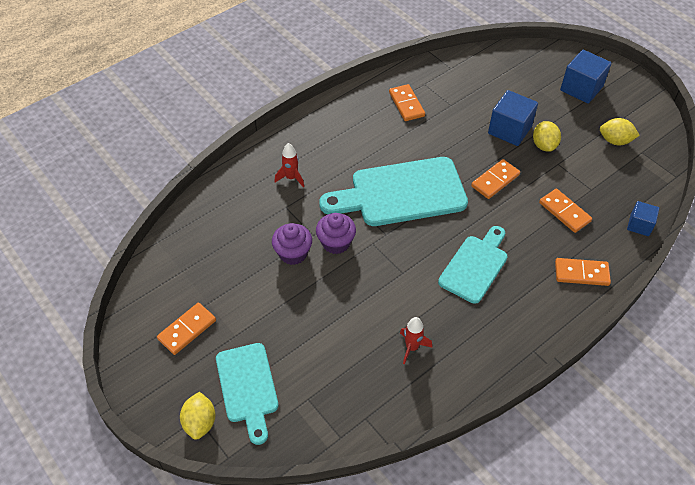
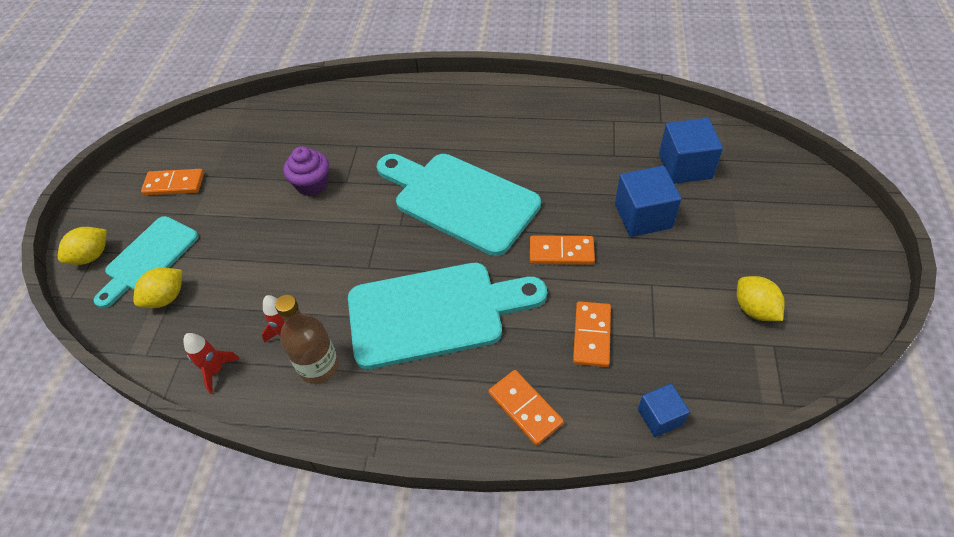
camera: 50 degrees right, 0 degrees up
red rocket [274,143,304,187] -> red rocket moved to [183,333,240,394]
purple cupcake [316,213,356,254] -> none
orange domino [389,84,425,121] -> none
turquoise cutting board [438,226,508,304] -> turquoise cutting board [348,263,547,369], size x1.61
yellow lemon [533,121,561,152] -> yellow lemon moved to [133,267,182,308]
blue cube [560,50,611,104] -> blue cube moved to [659,118,723,184]
none -> brown bottle [275,294,339,384]

